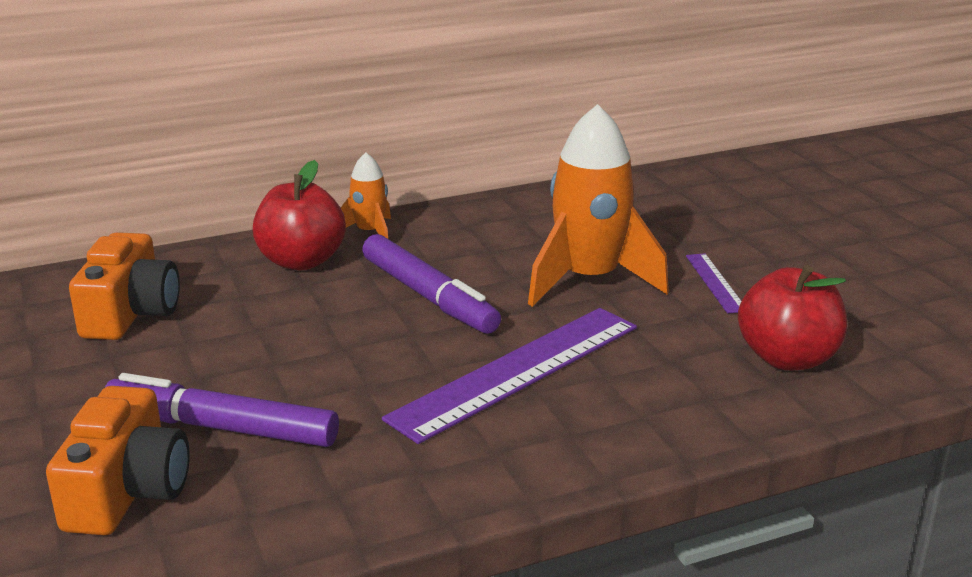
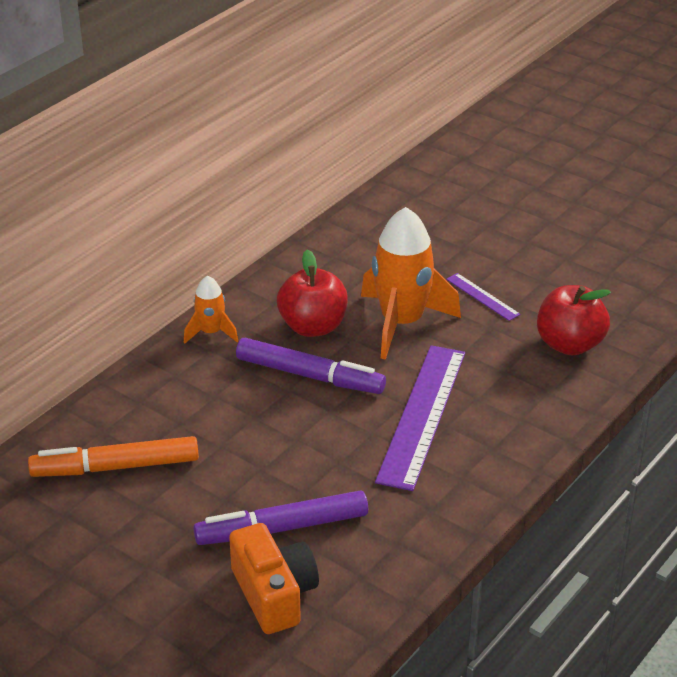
camera: 30 degrees left, 10 degrees up
orange camera [69,232,180,340] -> orange marker [28,436,199,477]
red apple [253,160,346,270] -> red apple moved to [277,249,348,337]

